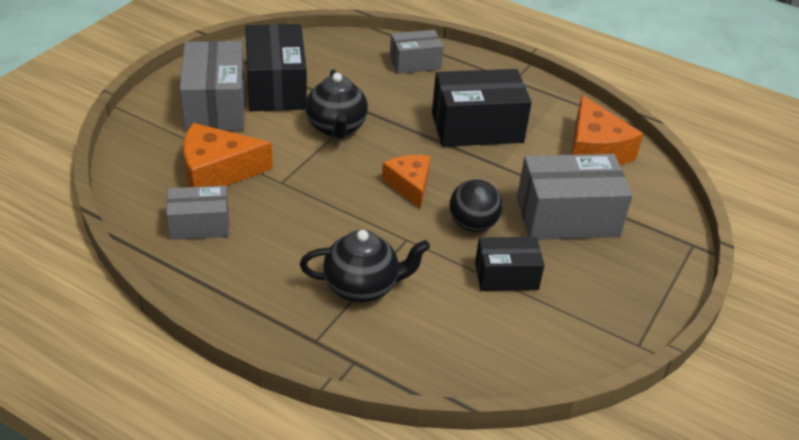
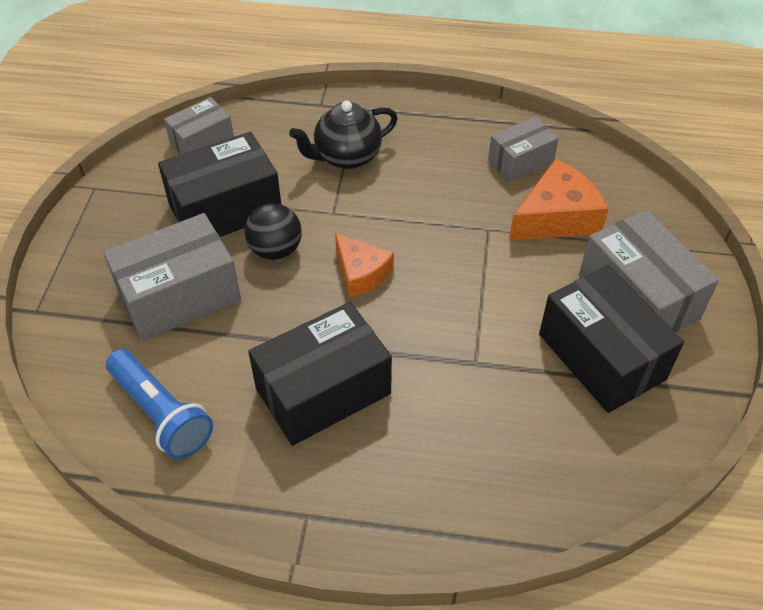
camera: 160 degrees right, 10 degrees up
black teapot [305,69,368,139] -> none
grey box [390,30,444,74] -> grey box moved to [164,97,234,155]
black box [475,237,545,291] -> black box [158,132,281,237], size x1.69
orange cheese [572,95,643,165] -> blue flashlight [106,349,213,459]

